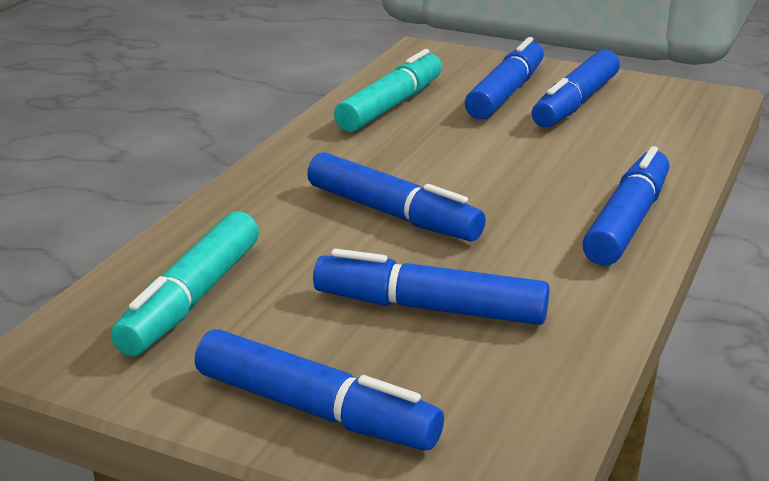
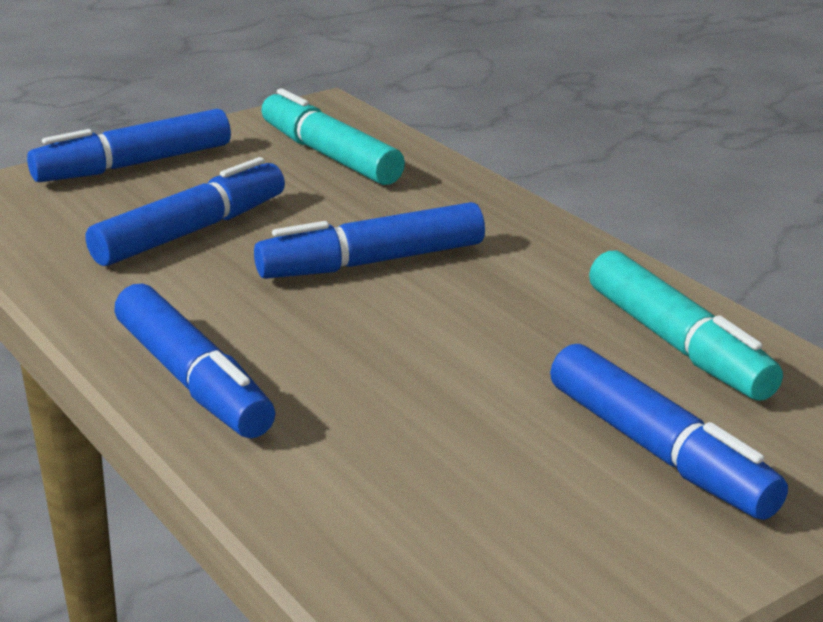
camera: 120 degrees right, 0 degrees up
blue marker [532,50,620,127] -> none

